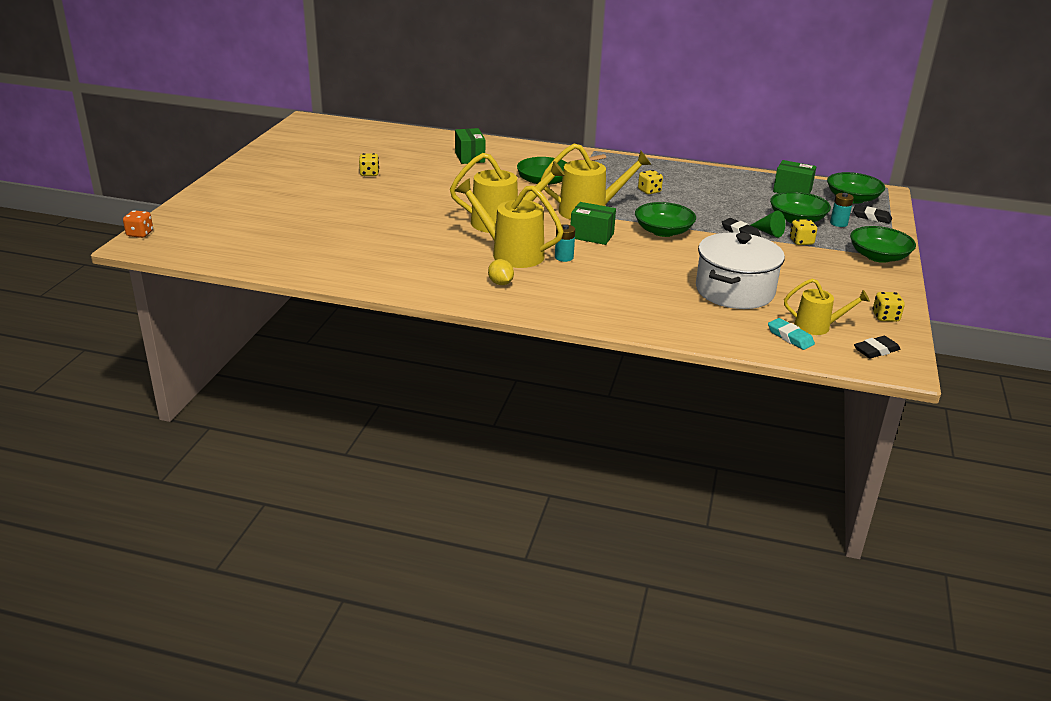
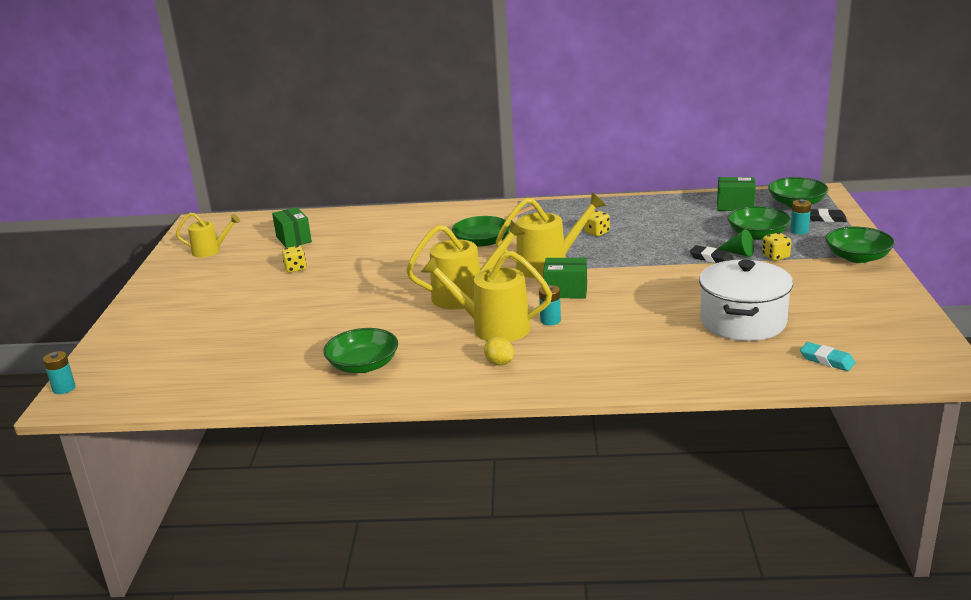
camera: 10 degrees left, 5 degrees down
orange dice [123,210,153,238] -> turquoise battery [43,351,76,394]
green box [455,128,485,164] -> green box moved to [272,207,312,248]
green bowl [635,202,696,237] -> green bowl moved to [323,328,398,373]
yellow watering can [784,279,870,335] -> yellow watering can moved to [176,213,240,257]
black eraser [854,336,901,359] -> none
yellow dice [873,292,905,322] -> none

